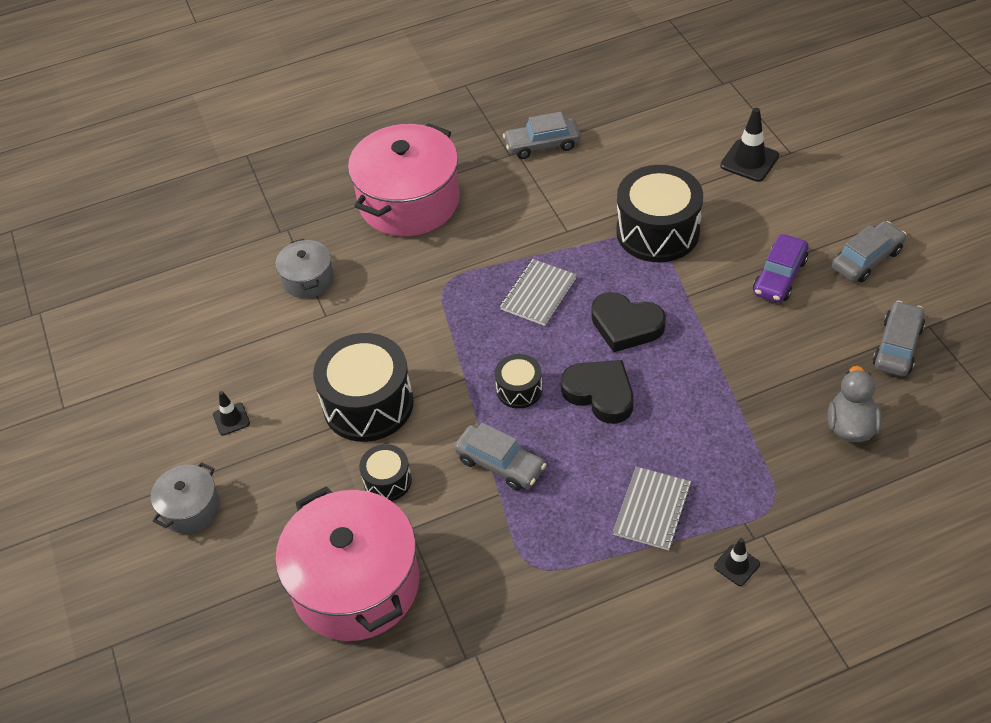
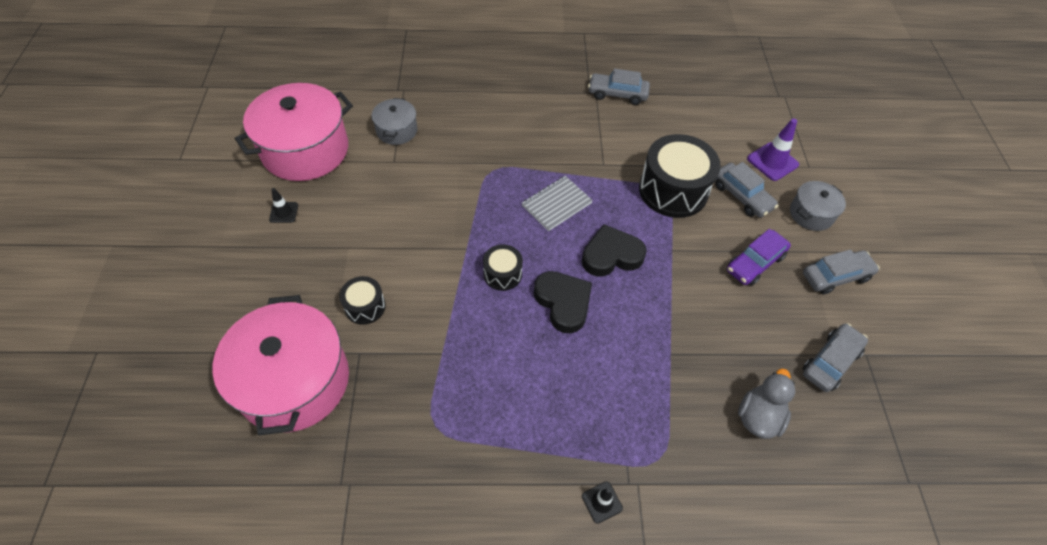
camera: 15 degrees right, 5 degrees up
grey pot [151,462,220,534] -> grey pot moved to [790,181,846,231]
black drum [313,333,414,442] -> none
pink pot [348,123,460,236] -> pink pot moved to [235,83,353,181]
grey car [454,422,546,490] -> grey car moved to [715,162,778,218]
black heart [591,292,666,352] -> black heart turned 120 degrees clockwise [582,224,647,276]
grey notebook [613,467,691,550] -> none
black traffic cone [720,108,779,182] -> purple traffic cone [747,118,799,181]

